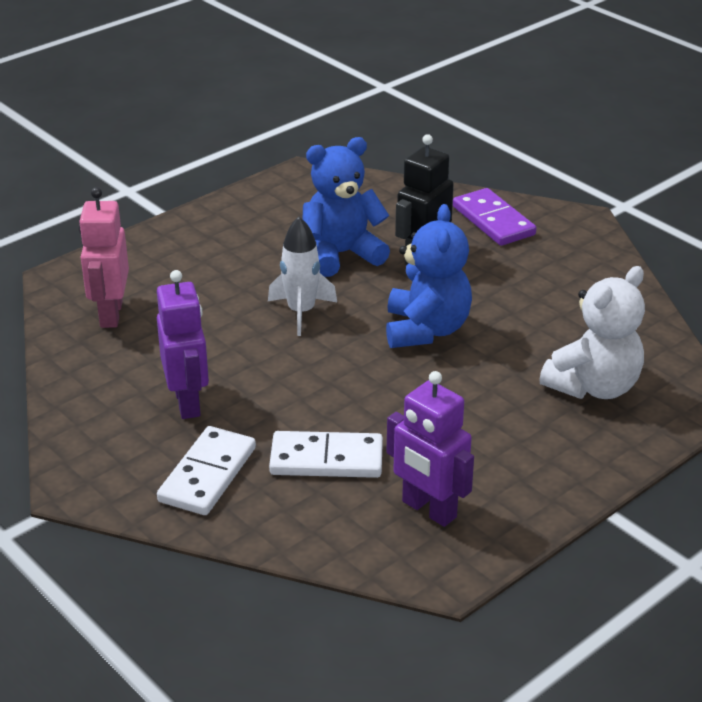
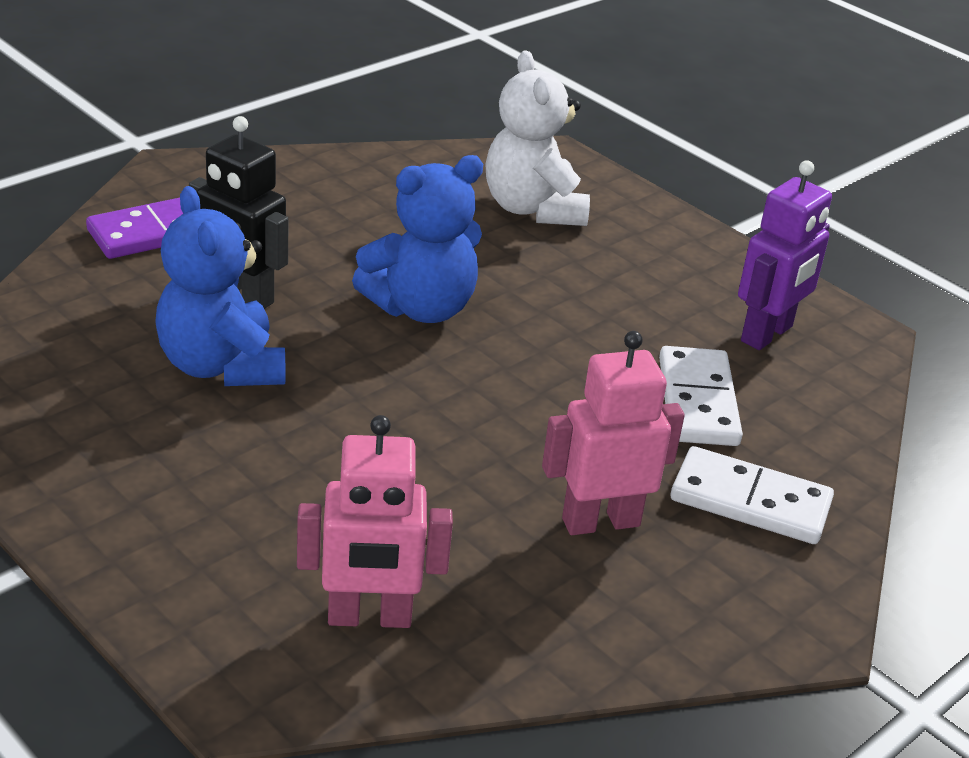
camera: 95 degrees left, 0 degrees up
purple robot [157,270,209,419] -> pink robot [542,331,685,535]
white rocket [268,217,337,336] -> none
blue teddy bear [386,204,472,348] -> blue teddy bear turned 150 degrees clockwise [352,155,483,323]
white teddy bear [539,266,645,399] -> white teddy bear turned 150 degrees counterclockwise [485,51,590,226]

